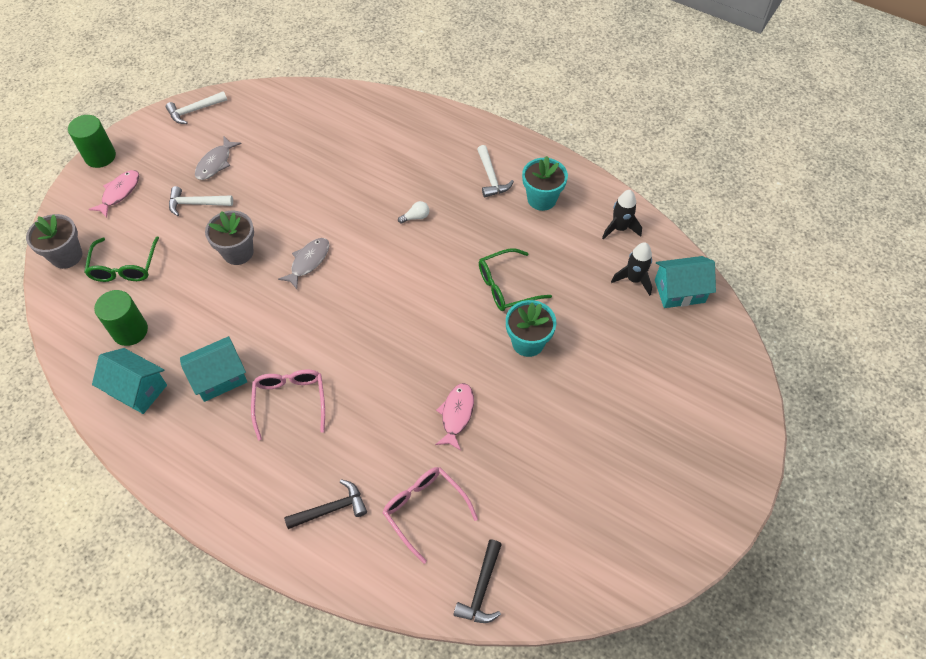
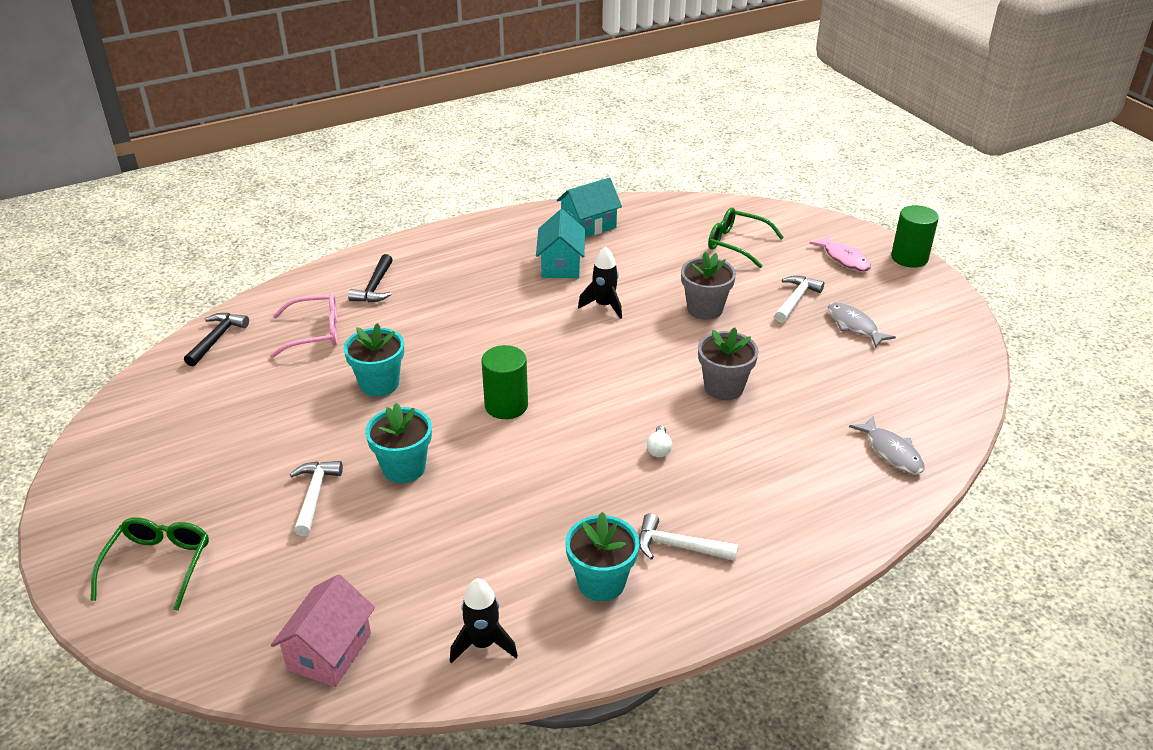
camera: 120 degrees right, 20 degrees down
grey flower pot [26,214,82,269] -> grey flower pot moved to [698,328,759,400]
green cylinder [94,290,148,346] -> green cylinder moved to [481,345,528,419]
white hammer [166,91,227,124] -> white hammer moved to [290,461,343,536]
pink glasses [251,369,325,440] -> none
grey fish [278,238,330,289] -> grey fish moved to [849,416,925,474]
pink fish [435,383,474,451] -> turquoise flower pot [343,323,404,397]
black hammer [453,539,502,623] -> black hammer turned 60 degrees clockwise [184,313,249,366]
green glasses [479,248,552,311] -> green glasses moved to [91,517,209,611]
black rocket [611,242,652,296] -> black rocket moved to [578,246,622,319]
turquoise house [655,256,716,308] -> pink house [271,574,375,687]

